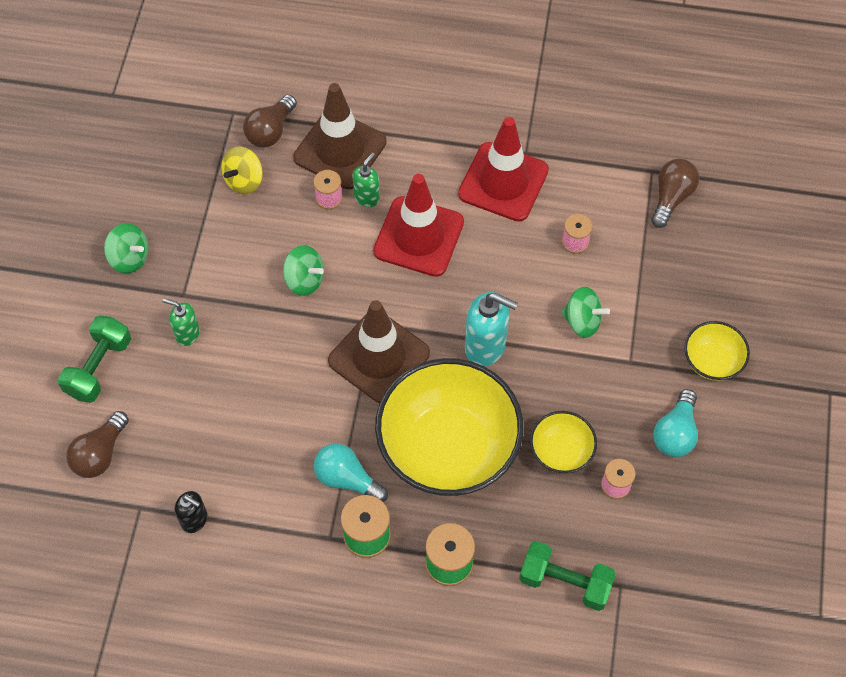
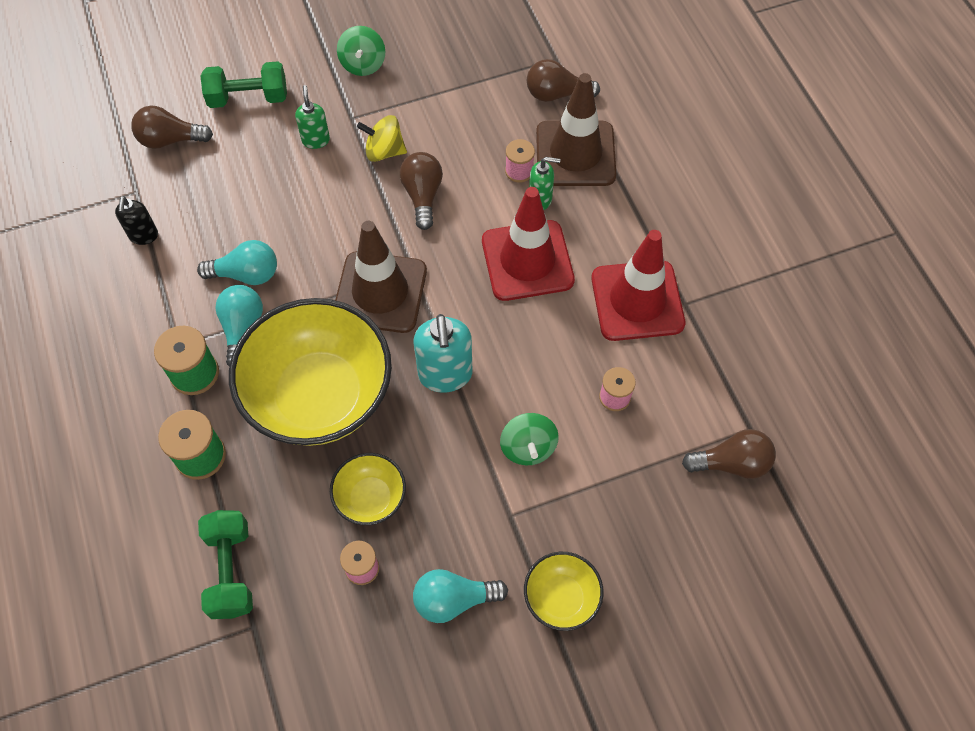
camera: 60 degrees right, 0 degrees up
yellow spinning top [221,146,263,194] -> yellow spinning top moved to [357,115,407,162]
green spinning top [283,245,324,296] -> brown light bulb [400,152,443,230]
none -> turquoise light bulb [197,240,277,285]

